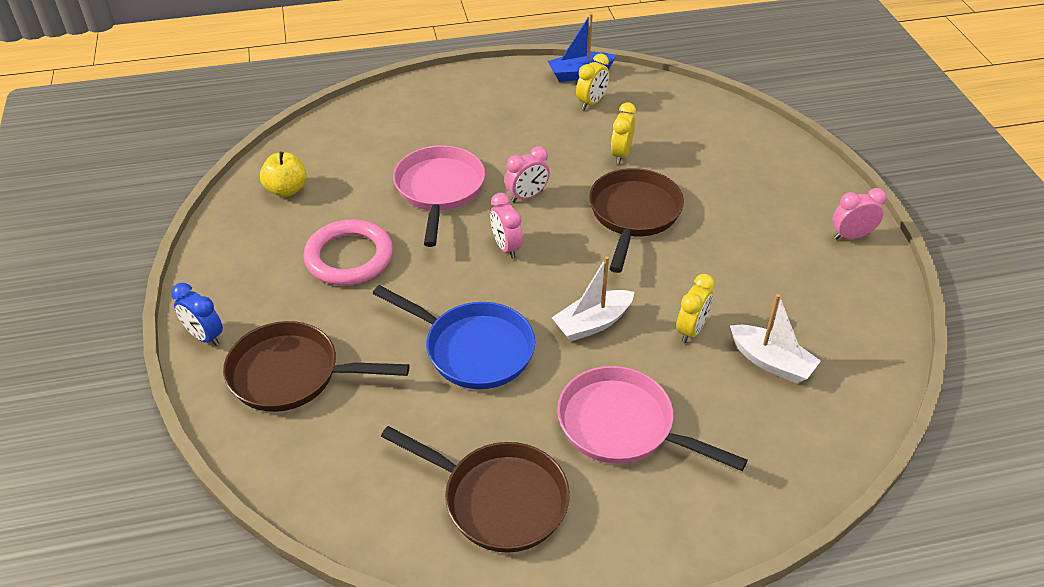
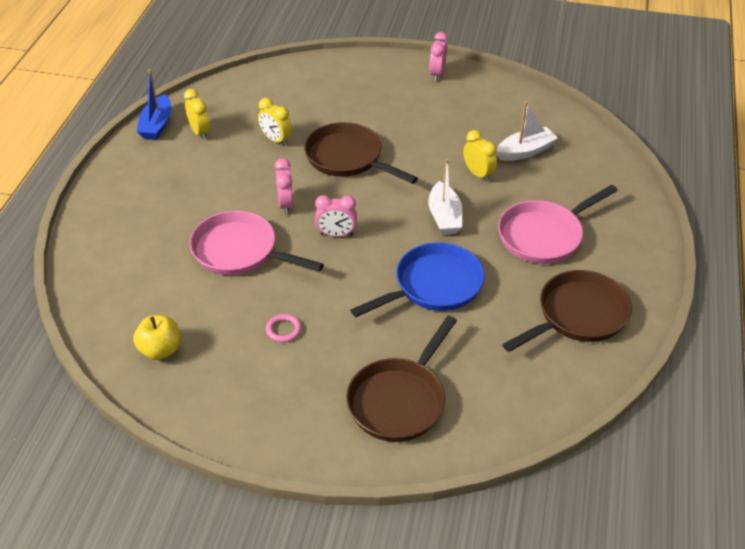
camera: 65 degrees left, 0 degrees up
blue clock [171,283,223,346] -> none
pink ring [303,219,393,285] -> pink ring [266,314,301,342], size x0.43

